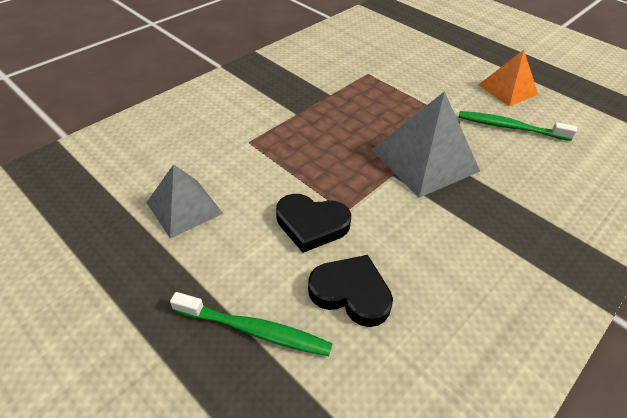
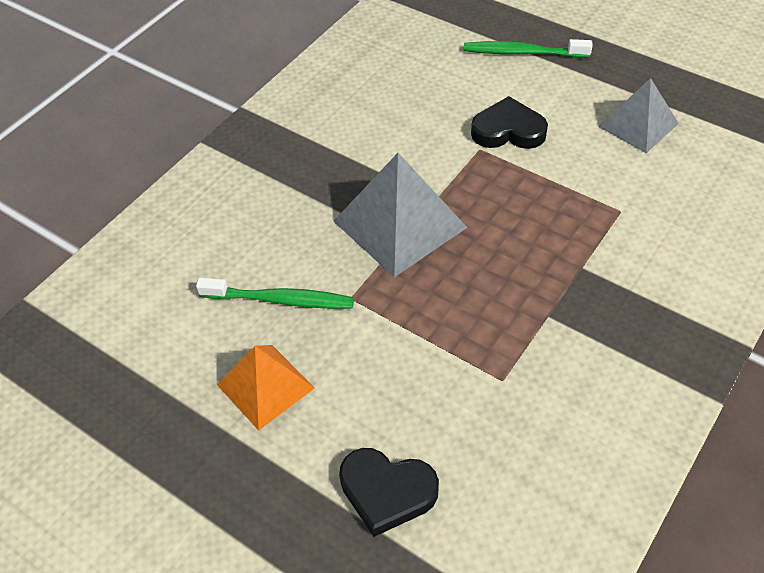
camera: 175 degrees right, 5 degrees up
black heart [308,255,393,327] -> black heart moved to [339,448,439,537]

